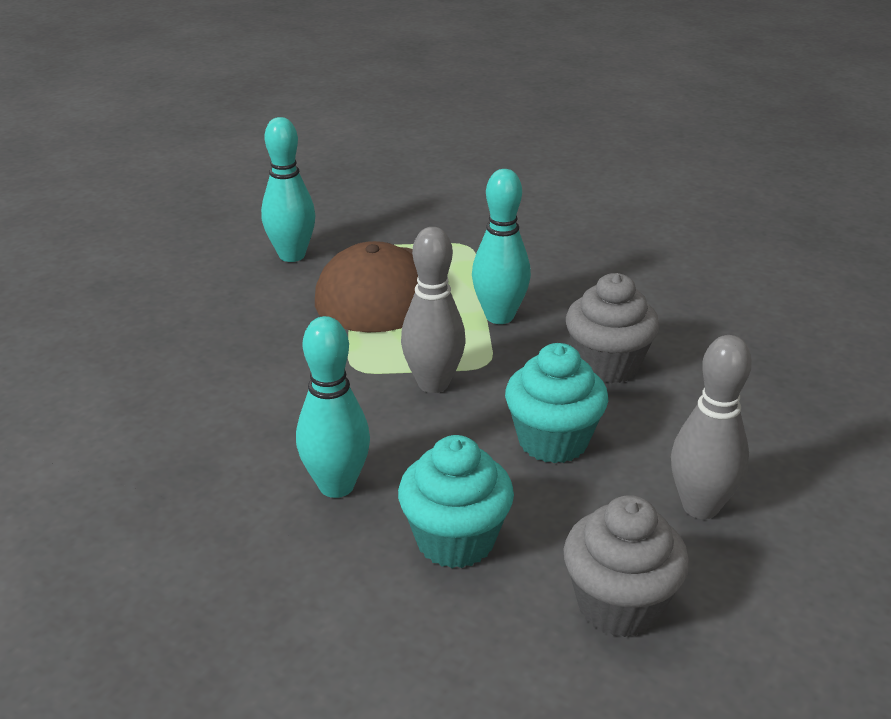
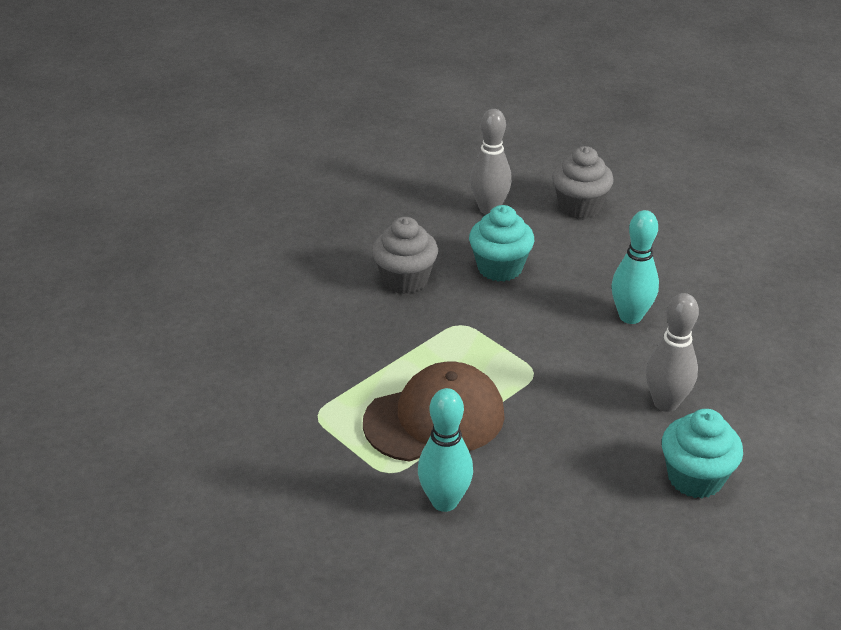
camera: 130 degrees left, 5 degrees up
turquoise cupcake [398,435,514,568] -> turquoise cupcake moved to [662,409,743,498]
grey bowling pin [401,227,466,393] -> grey bowling pin moved to [646,293,699,412]
turquoise bowling pin [472,169,531,324] -> none

